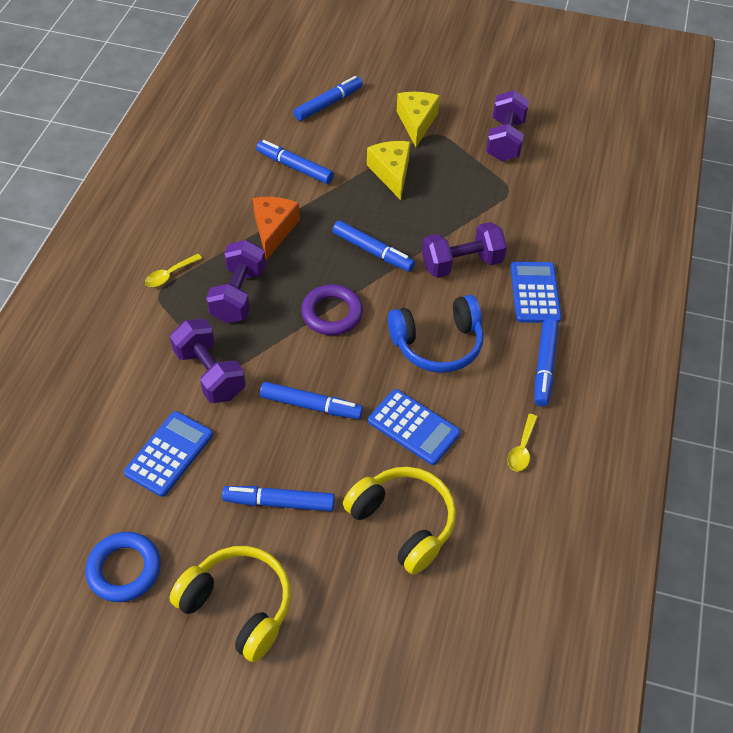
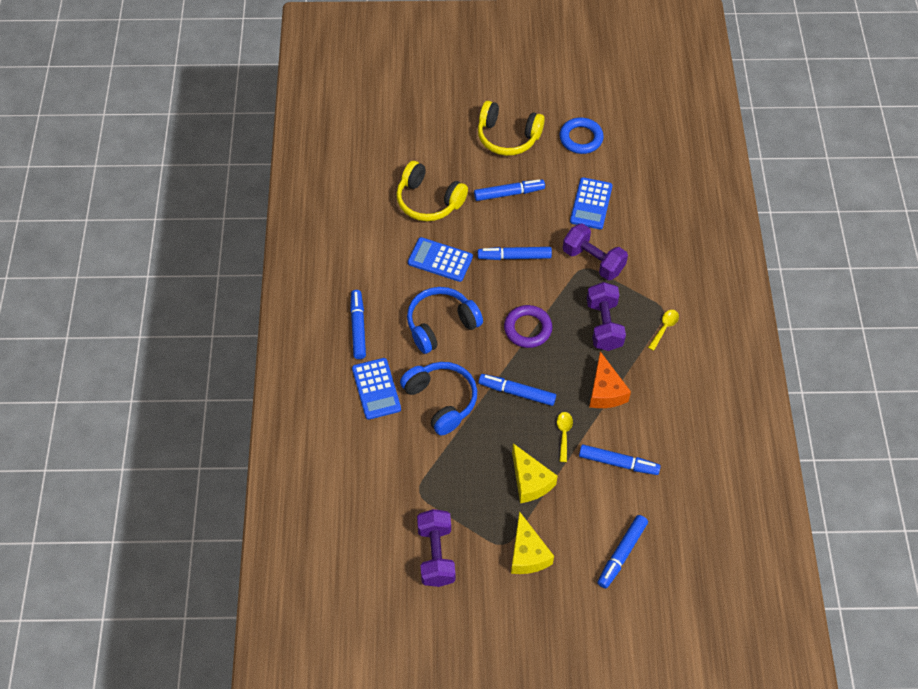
camera: 165 degrees right, 5 degrees up
purple dumbbell [422,222,507,278] -> blue headphones [400,362,477,435]
yellow spoon [508,414,538,472] -> yellow spoon moved to [557,412,573,462]

